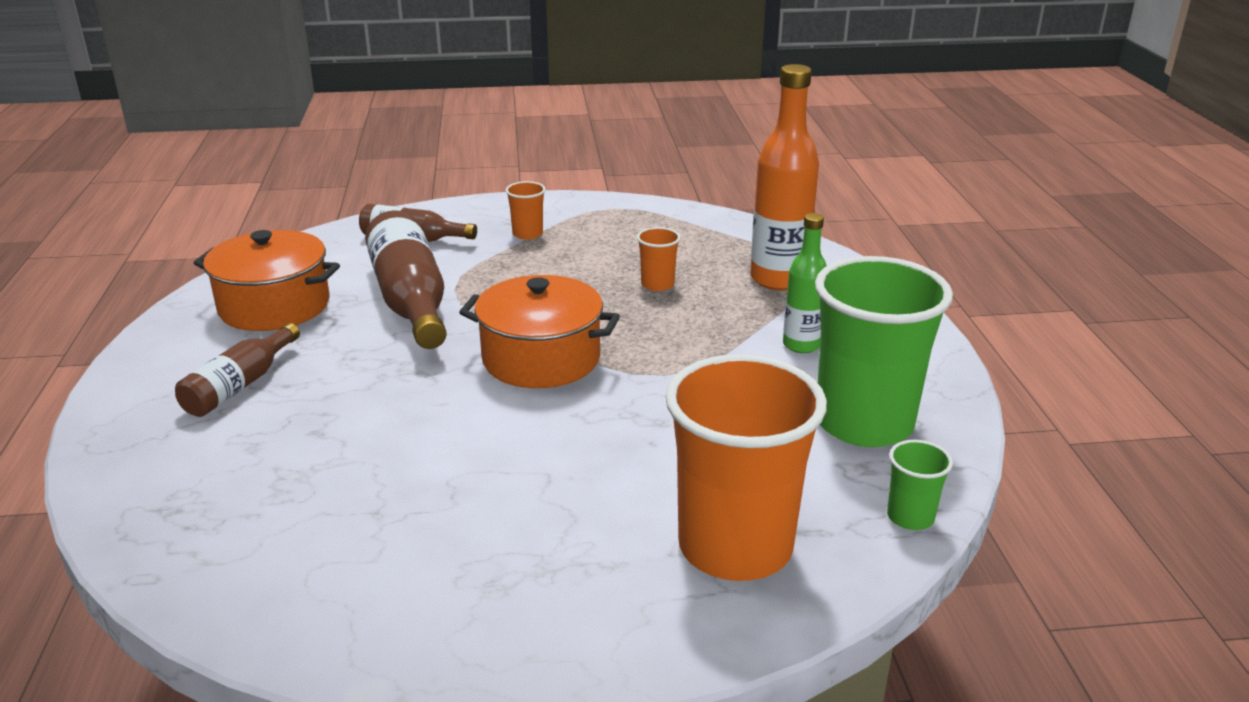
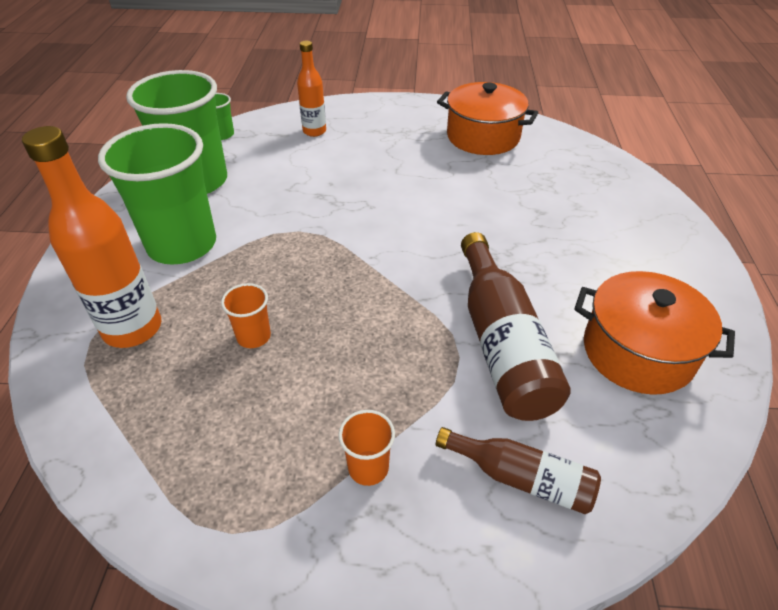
camera: 170 degrees left, 15 degrees up
brown bottle [175,323,300,417] -> none
orange pot [459,275,620,388] -> orange pot moved to [437,82,538,155]
orange cup [665,354,827,581] -> orange bottle [297,41,326,137]
green bottle [783,213,827,353] -> green cup [98,123,216,265]

